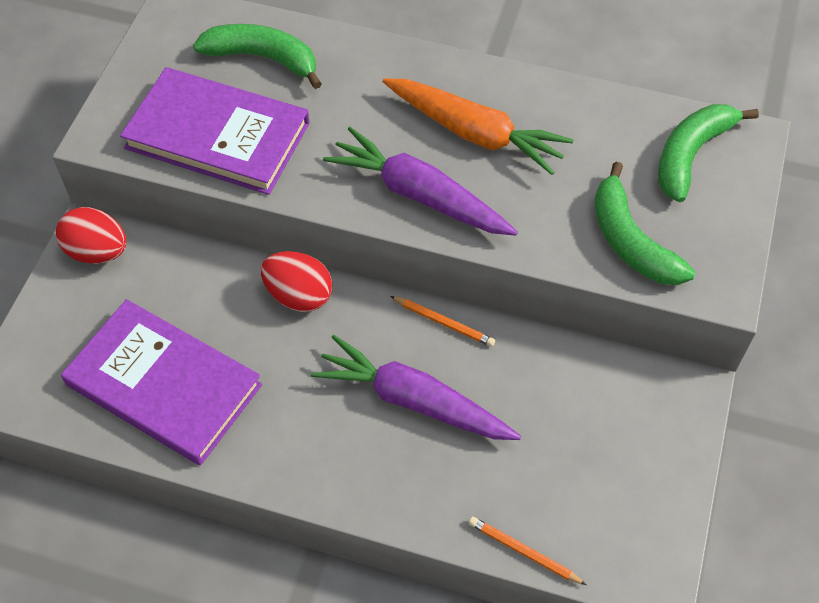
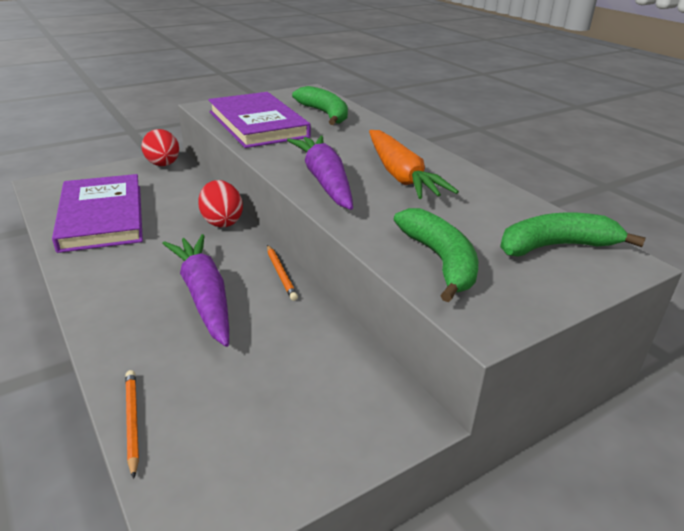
camera: 40 degrees right, 25 degrees down
green banana [594,162,695,285] -> green banana turned 150 degrees clockwise [394,208,478,302]

